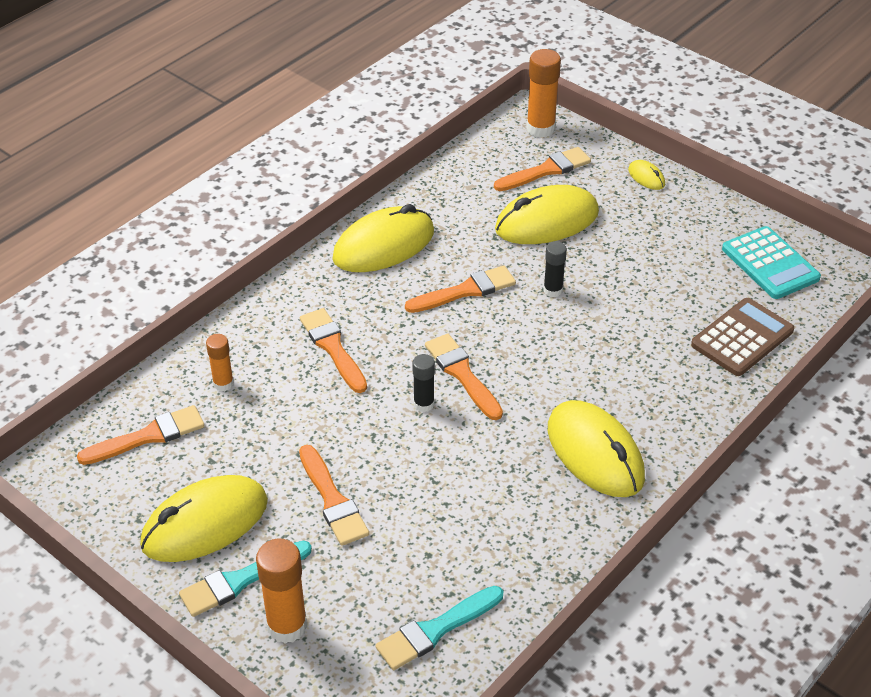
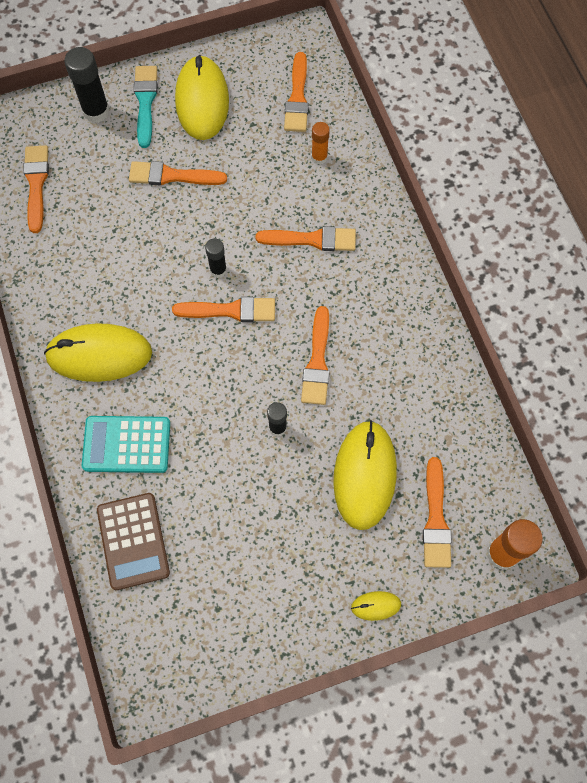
camera: 120 degrees right, 25 degrees up
orange glue stick [256,539,307,644] -> black glue stick [64,47,110,123]
yellow mouse [332,204,434,272] -> none
turquoise brush [375,586,503,670] -> orange brush [23,145,49,233]
turquoise calculator [722,226,821,299] -> turquoise calculator moved to [82,416,170,473]

